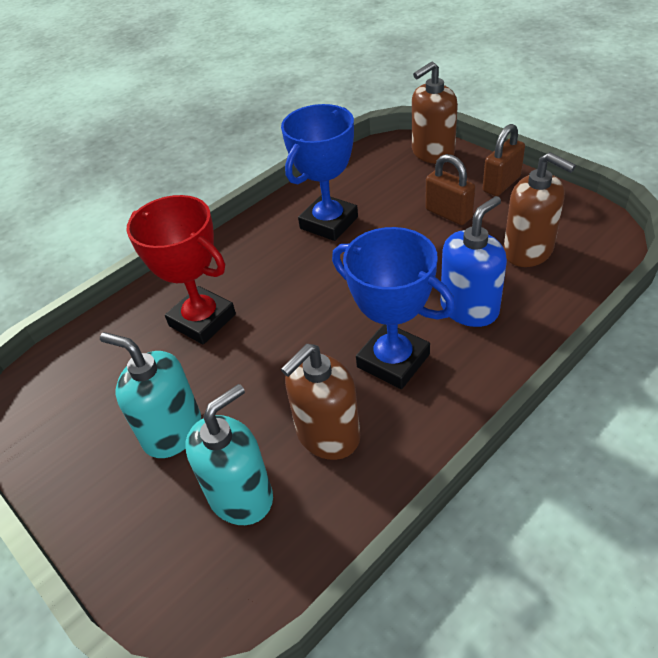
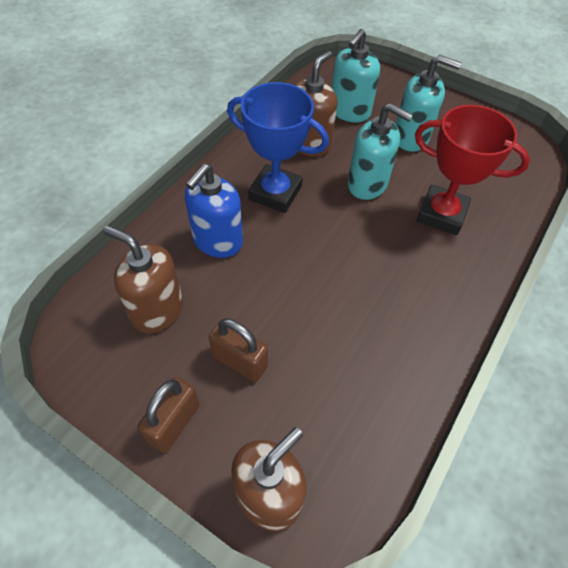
camera: 160 degrees right, 10 degrees up
blue trophy [281,104,358,241] -> none
none -> turquoise soap dispenser [348,103,413,200]

